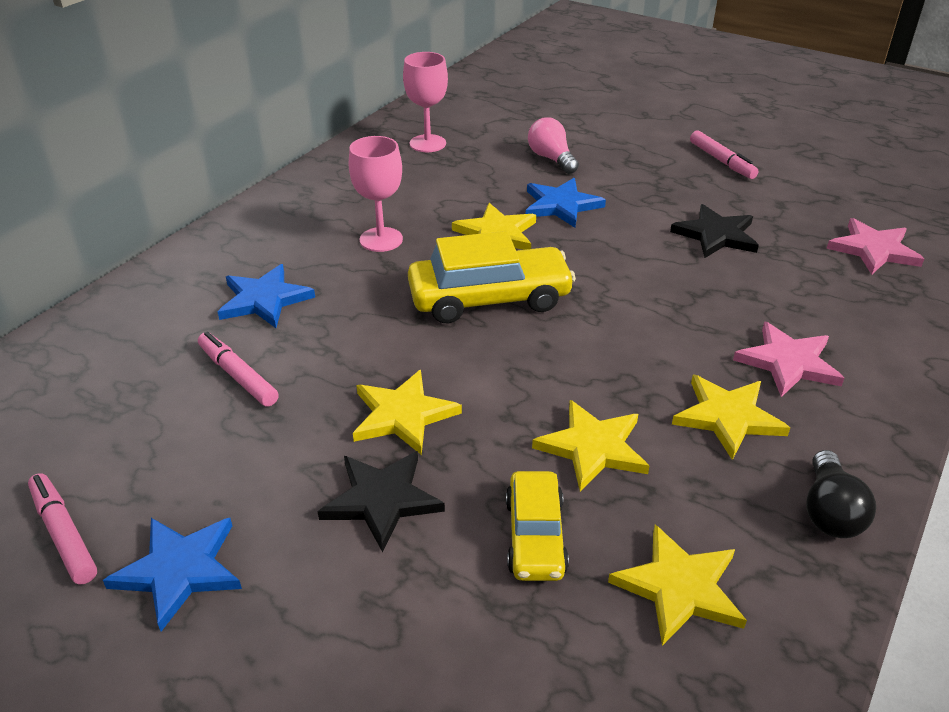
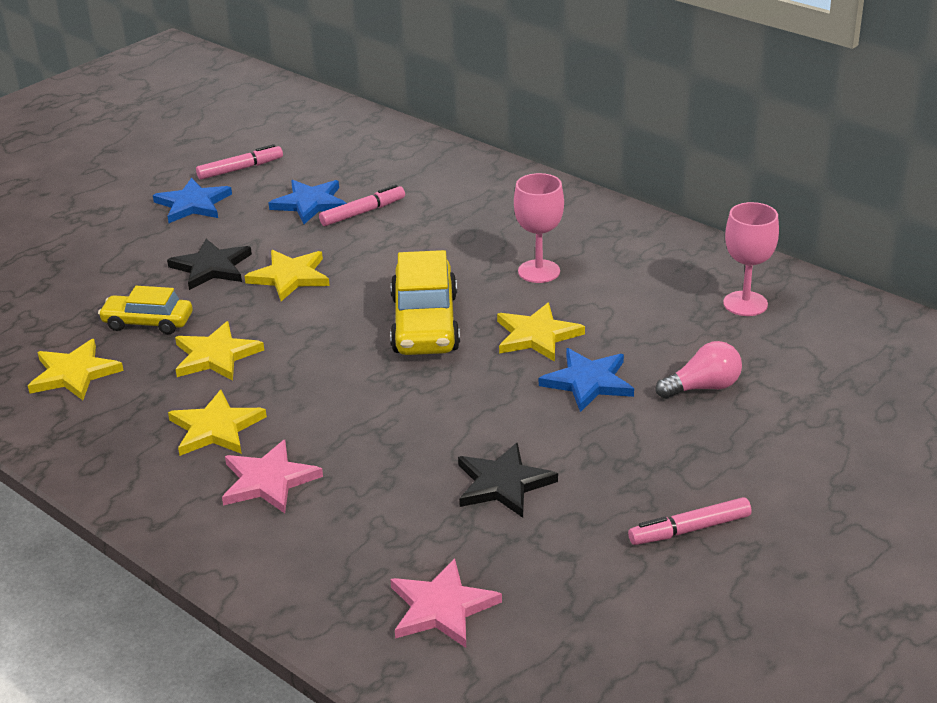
camera: 100 degrees right, 5 degrees down
blue star [218,264,315,328] -> blue star moved to [269,180,347,224]
black light bulb [806,450,876,538] -> none

